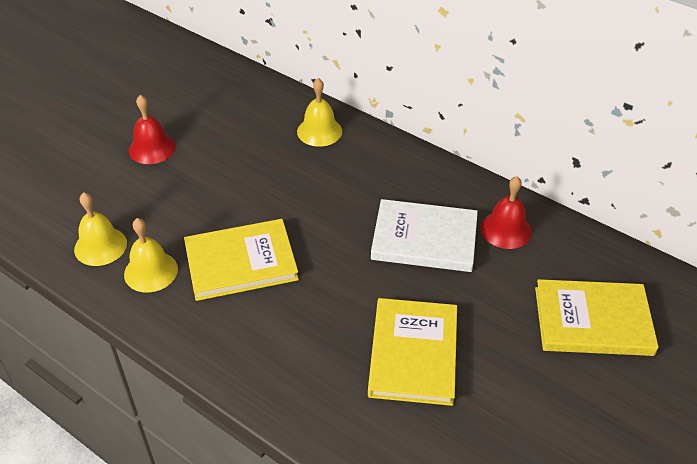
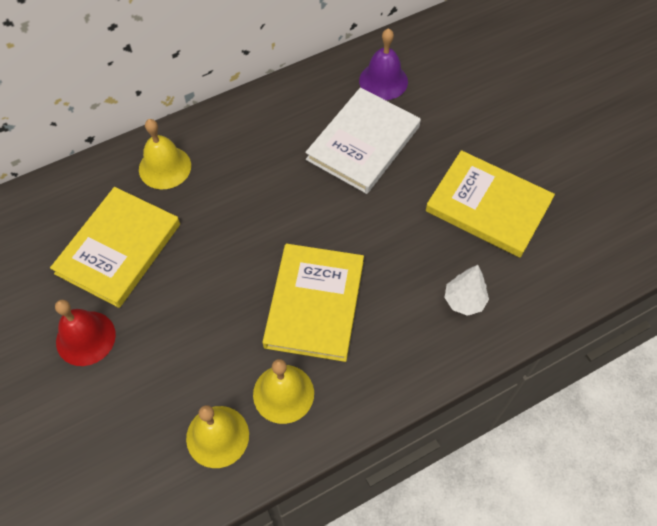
camera: 65 degrees left, 15 degrees up
red bell [480,176,532,249] -> purple bell [359,28,408,100]
yellow book [535,279,659,356] -> yellow book moved to [50,187,180,308]
none -> white tree [445,265,489,316]

